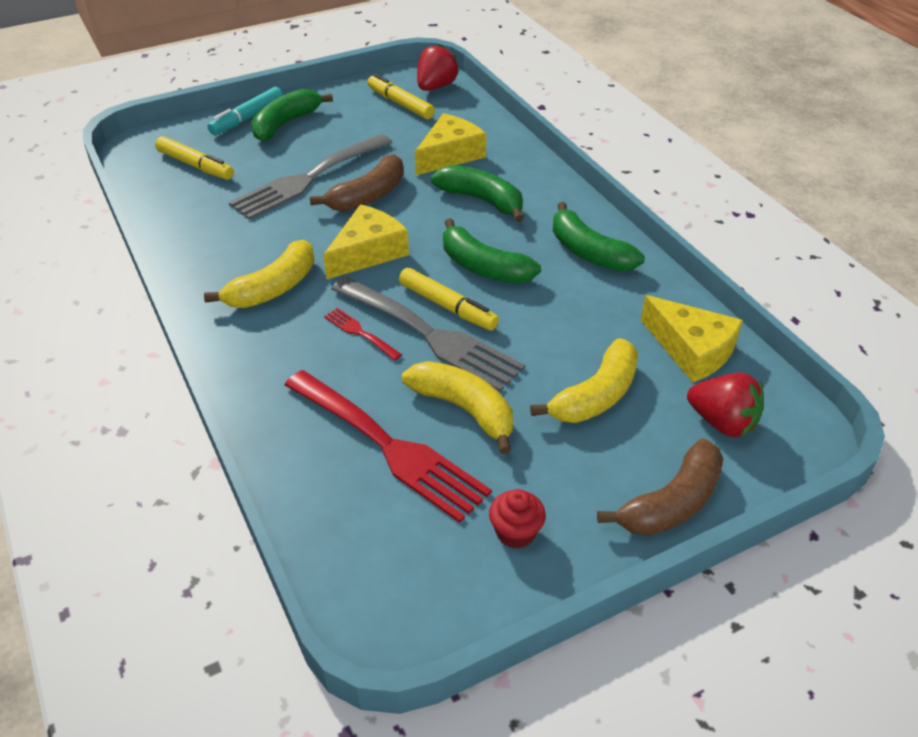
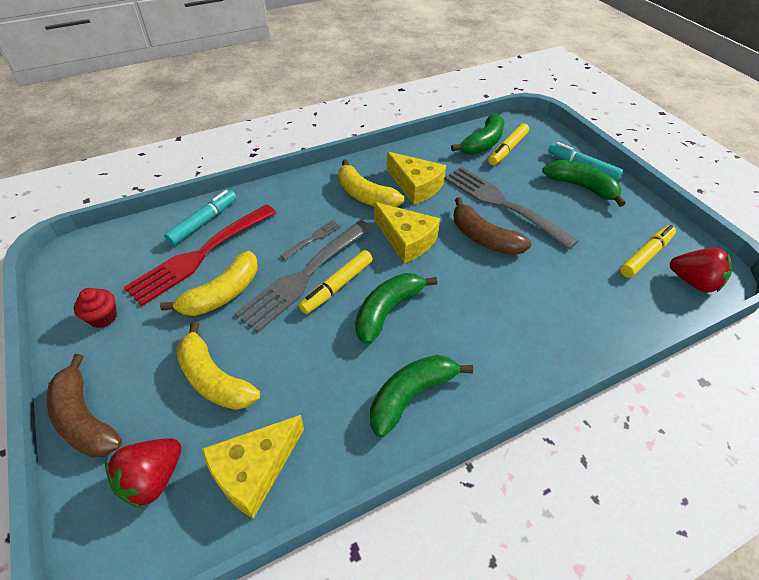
camera: 90 degrees right, 5 degrees up
red fork [324,308,402,361] -> grey fork [280,220,341,260]
yellow cheese [415,113,486,175] -> yellow cheese moved to [387,152,446,205]
green banana [431,165,524,222] -> green banana moved to [451,113,504,155]
none -> turquoise marker [164,190,237,246]

